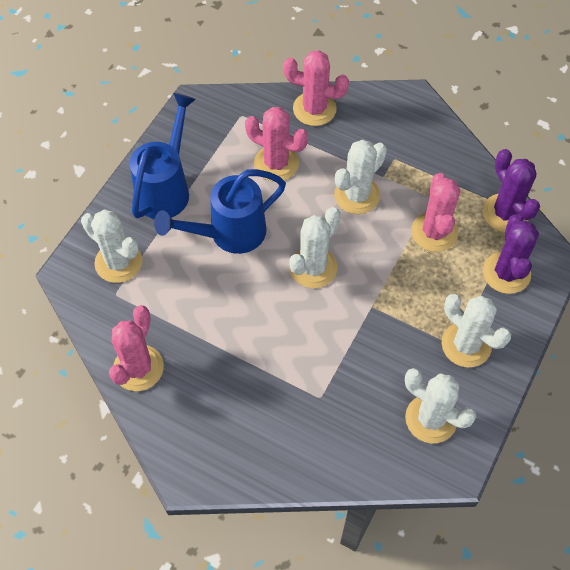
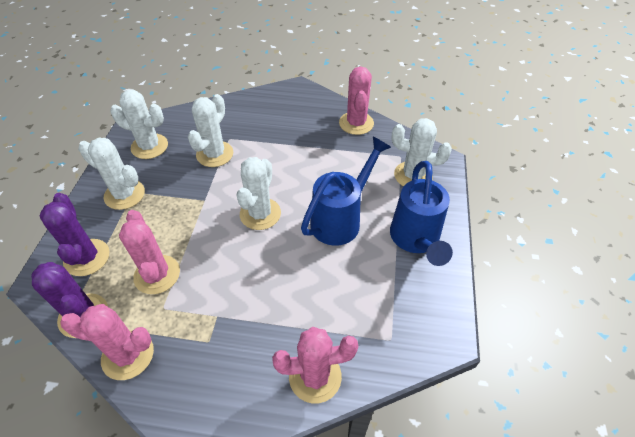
camera: 160 degrees right, 10 degrees down
pink cactus [245,107,308,182] -> pink cactus moved to [60,304,154,380]
white cactus [334,140,387,214] -> white cactus moved to [188,94,233,167]

